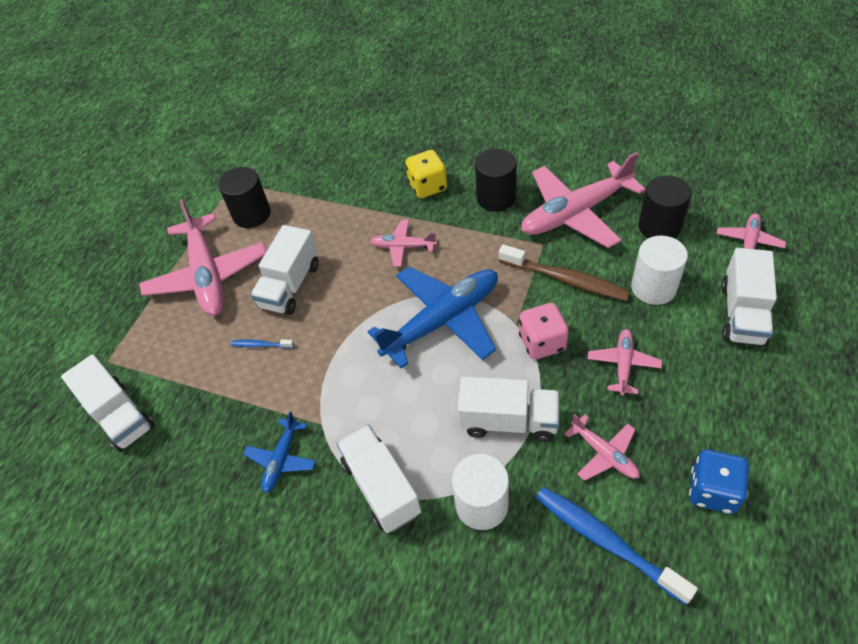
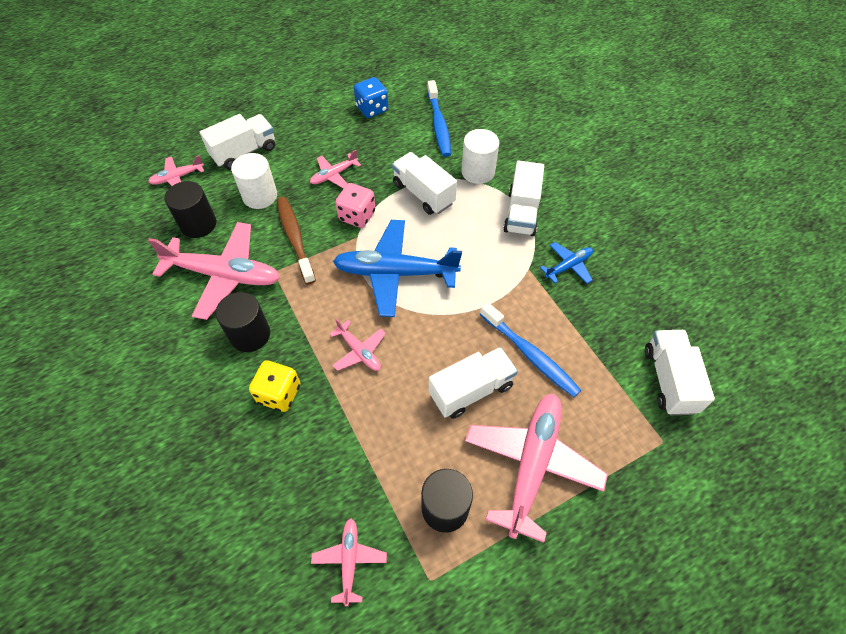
camera: 145 degrees left, 5 degrees up
blue toothbrush [231,339,294,348] -> blue toothbrush [480,302,581,397], size x2.13
pink plane [565,414,640,481] -> pink plane moved to [311,518,387,606]

